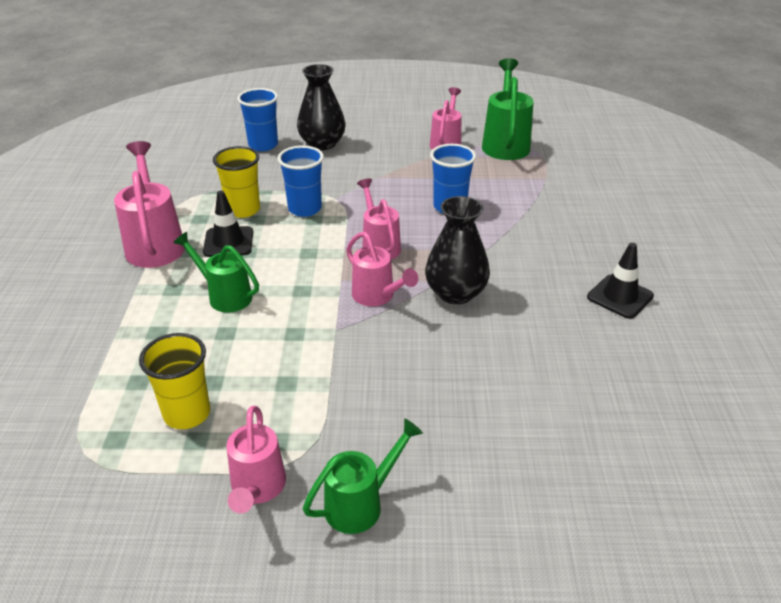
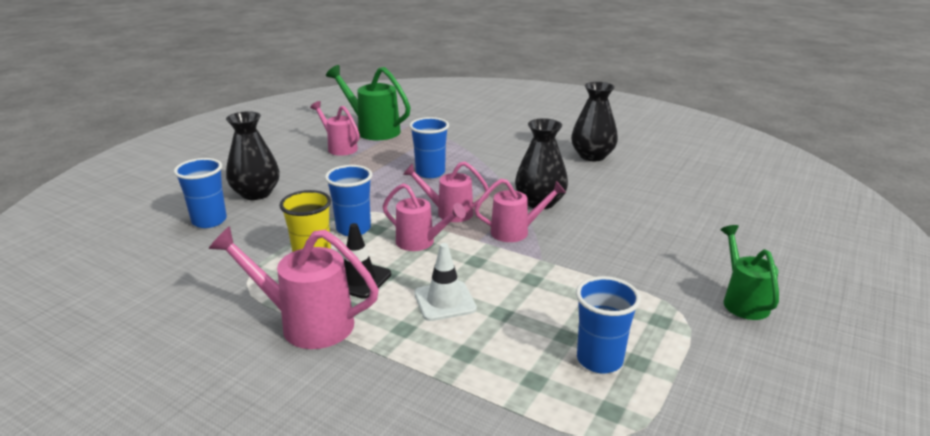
camera: 60 degrees left, 10 degrees down
yellow cup [139,333,210,429] -> blue cup [576,276,641,373]
green watering can [173,232,259,312] -> white traffic cone [414,243,477,321]
pink watering can [227,406,286,514] -> pink watering can moved to [382,183,466,251]
black traffic cone [587,243,654,319] -> black vase [571,82,618,161]

